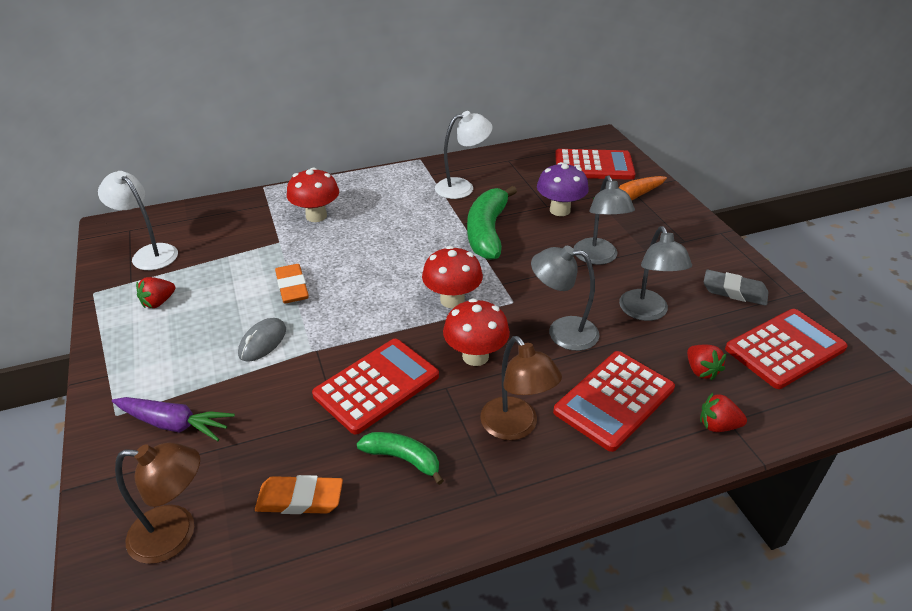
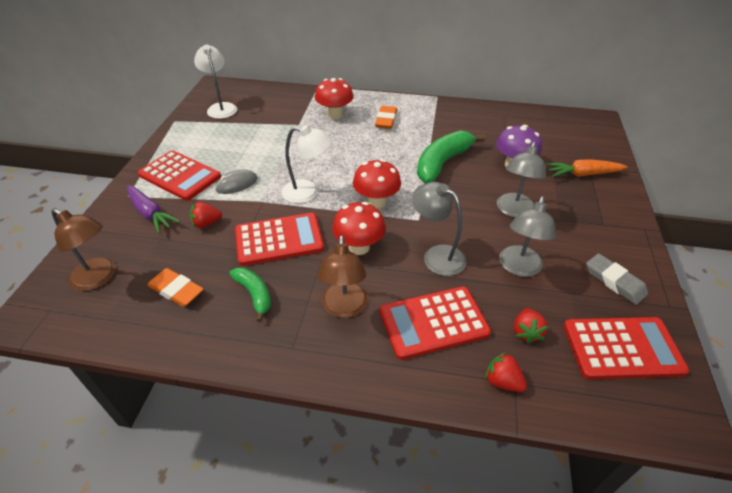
camera: 30 degrees right, 5 degrees up
red strawberry [136,277,175,308] -> red strawberry moved to [190,202,222,228]
orange eraser [275,264,309,303] -> orange eraser moved to [375,106,397,129]
white lamp [435,111,493,199] -> white lamp moved to [281,125,332,203]
red calculator [555,149,635,180] -> red calculator moved to [138,150,221,201]

